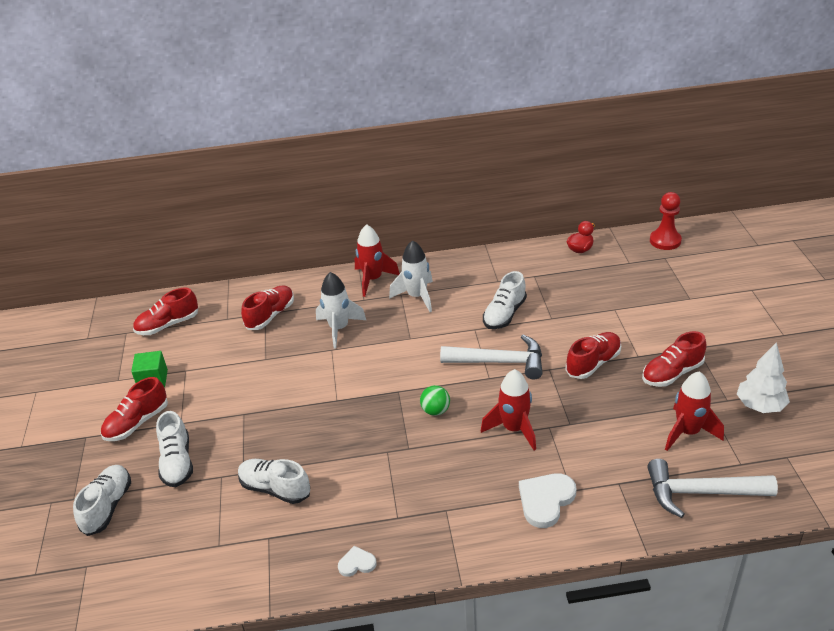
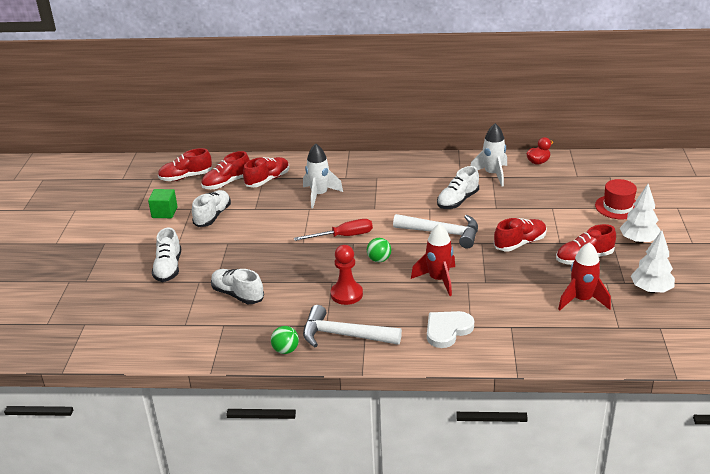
camera: 10 degrees right, 5 degrees down
white shoe [73,465,131,536] -> white shoe moved to [192,190,231,227]
red shoe [101,377,168,441] -> red shoe moved to [201,151,250,189]
white heart [338,546,377,577] -> green ball [271,326,299,354]
red rocket [355,224,400,297] -> none
white rocket [389,240,433,312] -> white rocket moved to [470,123,507,187]
white hammer [647,459,778,518] -> white hammer moved to [303,305,402,347]
red pawn [650,192,682,250] -> red pawn moved to [331,245,363,305]
none -> red screwdriver [294,219,373,241]
none -> red hat [595,179,637,220]
none -> white tree [620,184,661,244]

